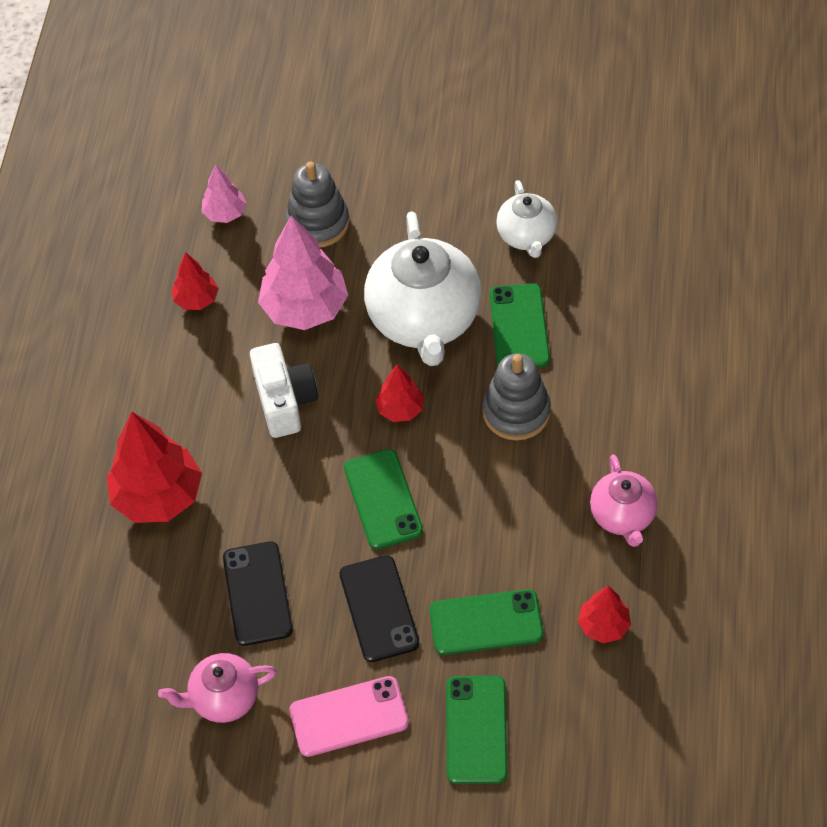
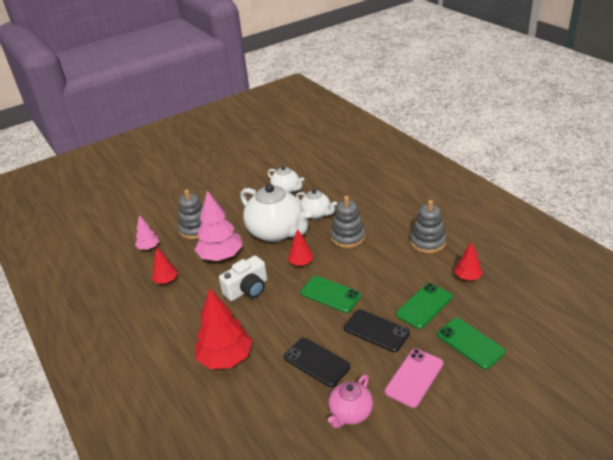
camera: 40 degrees left, 20 degrees down
white camera [250,343,318,438] -> white camera turned 105 degrees clockwise [219,255,267,301]
green phone [490,283,550,367] -> white teapot [296,189,337,219]
pink teapot [590,454,658,547] -> grey stacking toy [410,200,446,253]

